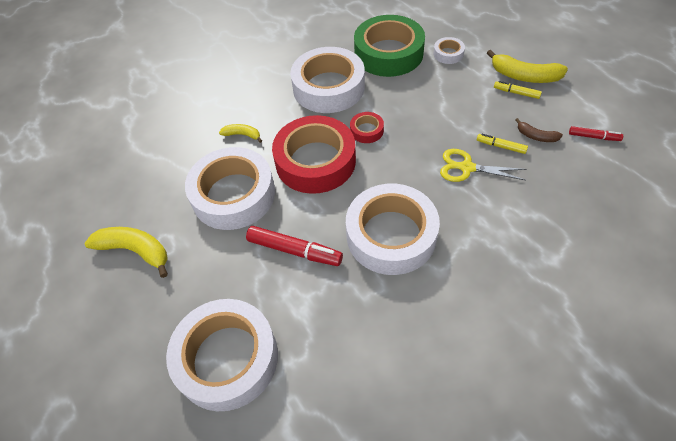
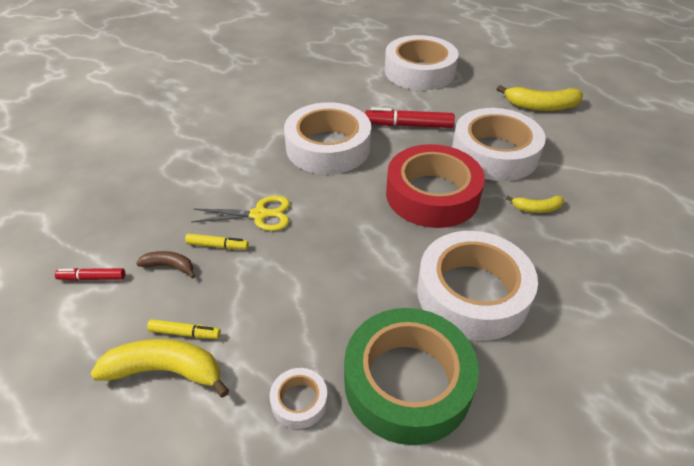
camera: 160 degrees right, 10 degrees down
red tape [350,112,384,143] -> none

